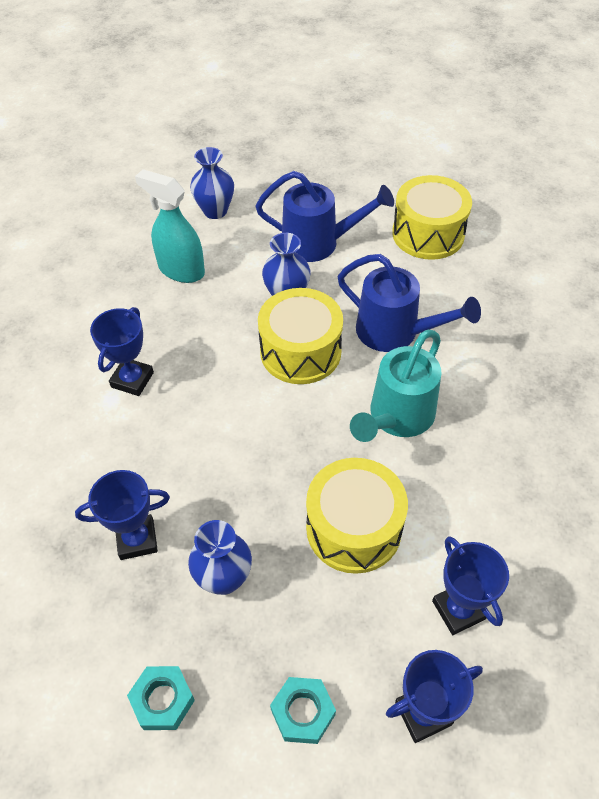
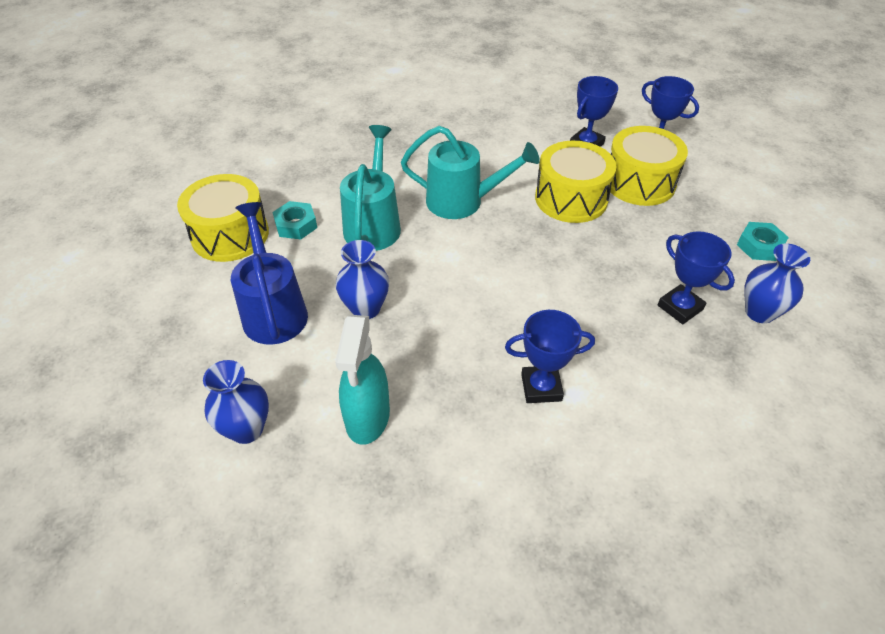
camera: 115 degrees left, 5 degrees down
blue vase [188,520,252,595] -> blue vase moved to [744,243,810,323]
yellow drum [258,288,343,384] -> yellow drum moved to [610,126,688,206]
turquoise nut [270,677,336,744] -> turquoise nut moved to [273,201,317,239]
blue watering can [337,254,481,352] -> turquoise watering can [340,125,401,251]

